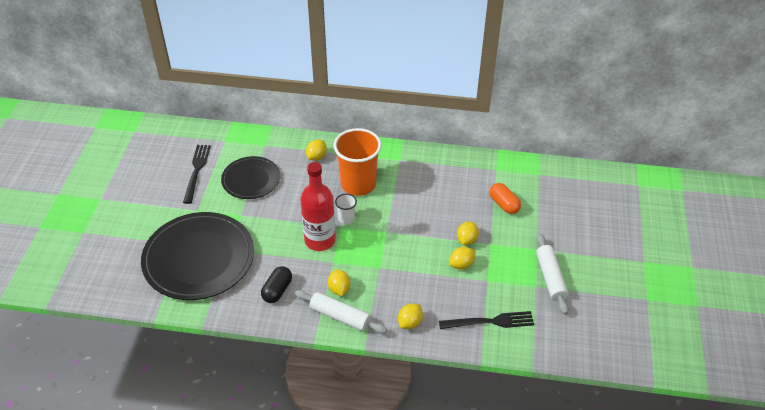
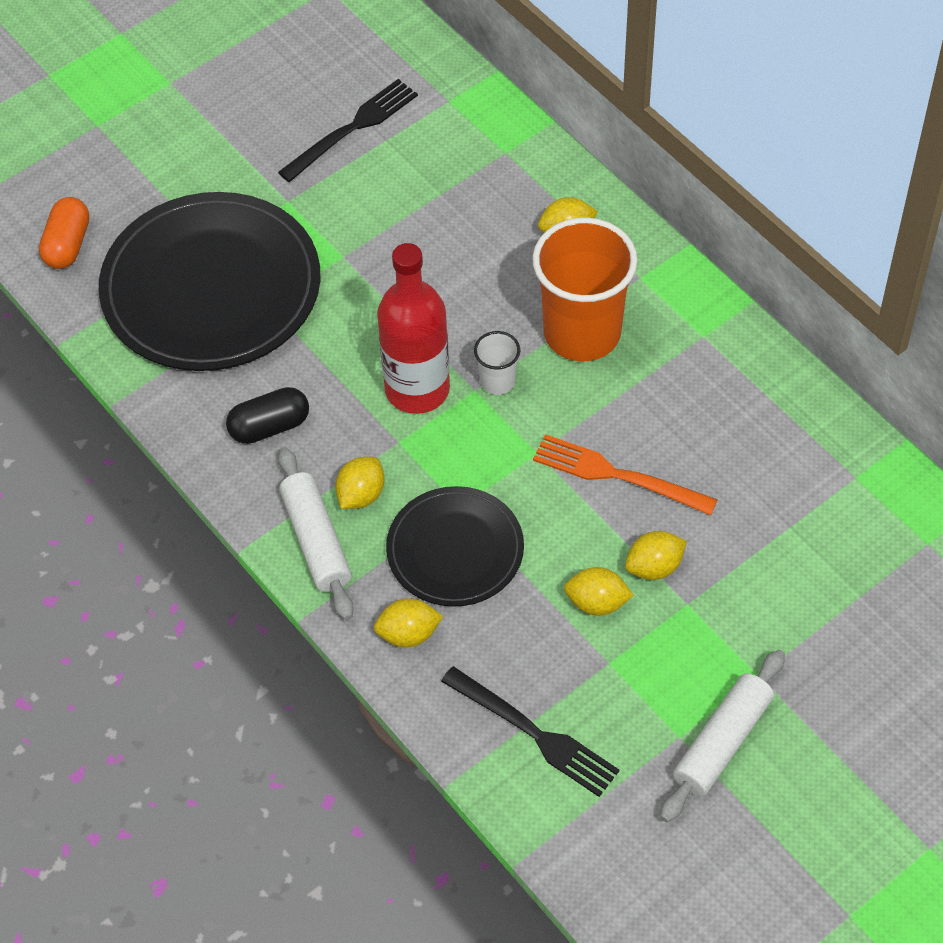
camera: 45 degrees right, 10 degrees up
black plate [221,156,280,199] -> black plate moved to [386,486,524,607]
orange capsule [490,183,521,214] -> orange capsule moved to [39,197,89,269]
none -> orange fork [533,434,718,515]

